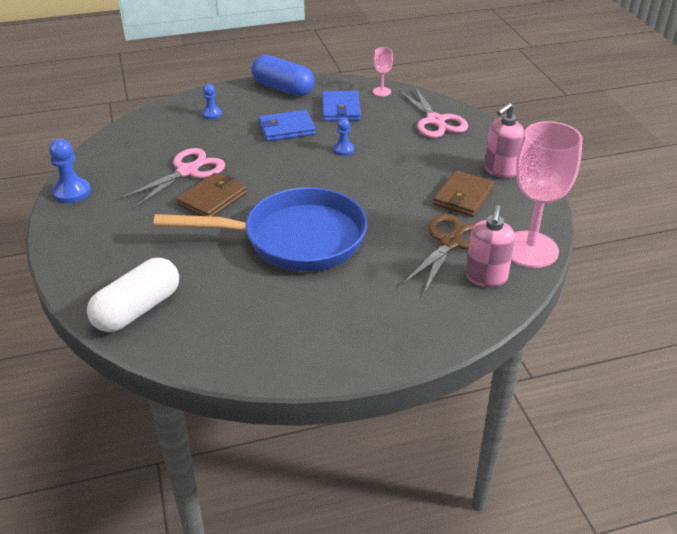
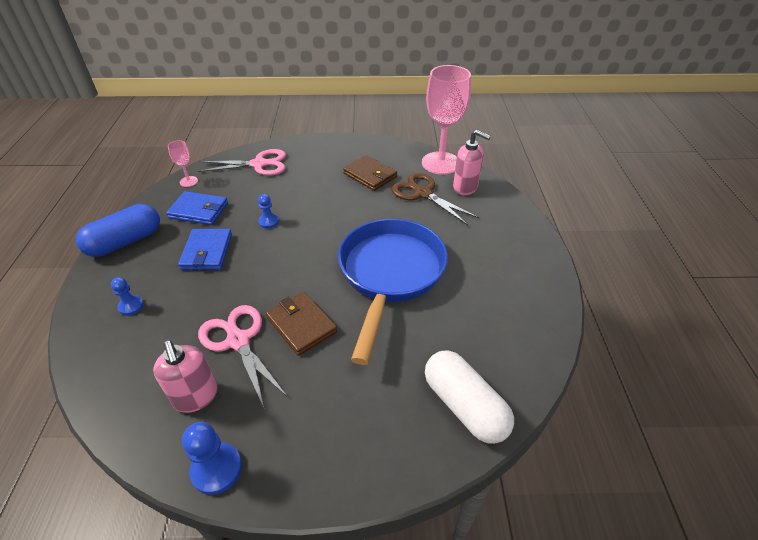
camera: 75 degrees left, 5 degrees up
pink soap dispenser [484,103,524,179] -> pink soap dispenser moved to [153,340,218,413]

